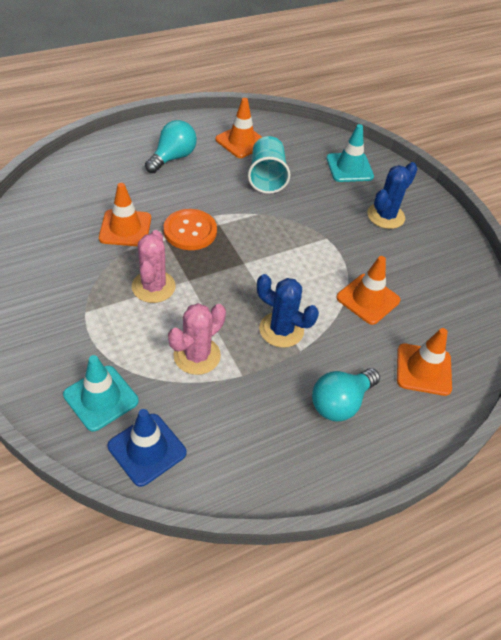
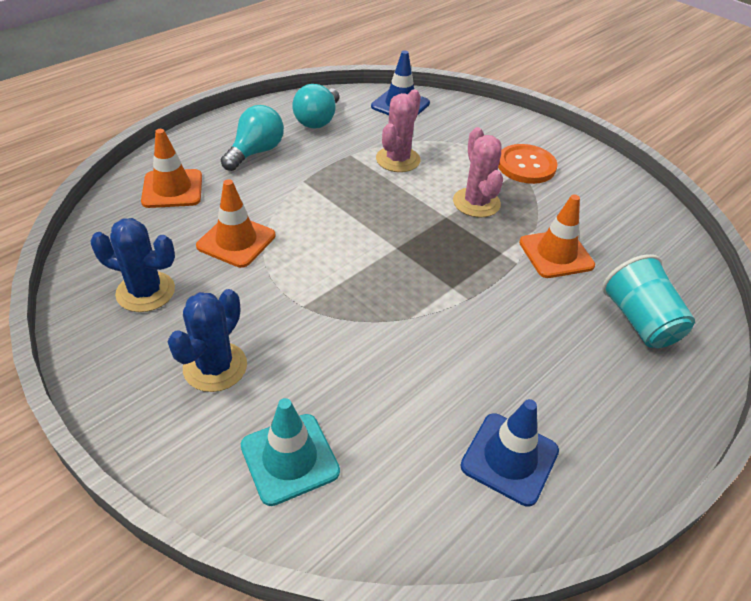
camera: 165 degrees right, 5 degrees down
turquoise traffic cone [63,355,139,431] -> none
turquoise light bulb [145,120,197,173] -> turquoise light bulb moved to [292,84,339,129]
orange button [164,209,217,250] -> orange button moved to [498,144,558,184]
orange traffic cone [215,98,262,158] -> blue traffic cone [460,399,559,506]
turquoise cup [248,136,290,194] -> turquoise cup moved to [602,254,695,348]
blue cactus [257,274,319,348] -> blue cactus moved to [90,218,175,312]

